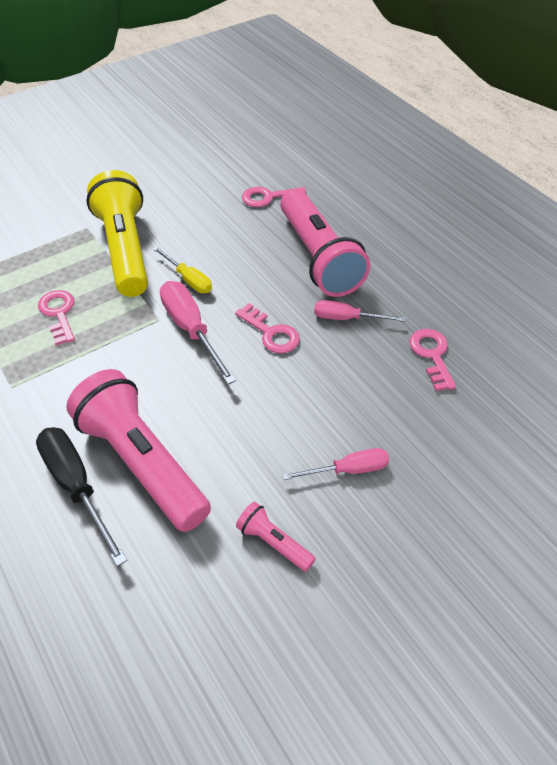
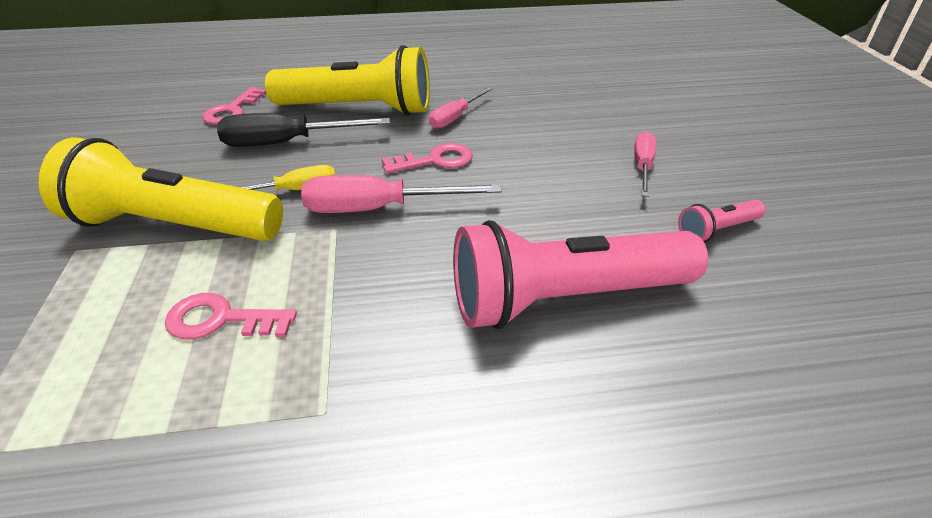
camera: 65 degrees left, 10 degrees down
black screwdriver [36,427,127,567] -> black screwdriver moved to [217,113,390,147]
pink flashlight [280,189,371,297] -> yellow flashlight [265,45,430,116]
pink key [409,329,456,391] -> none

